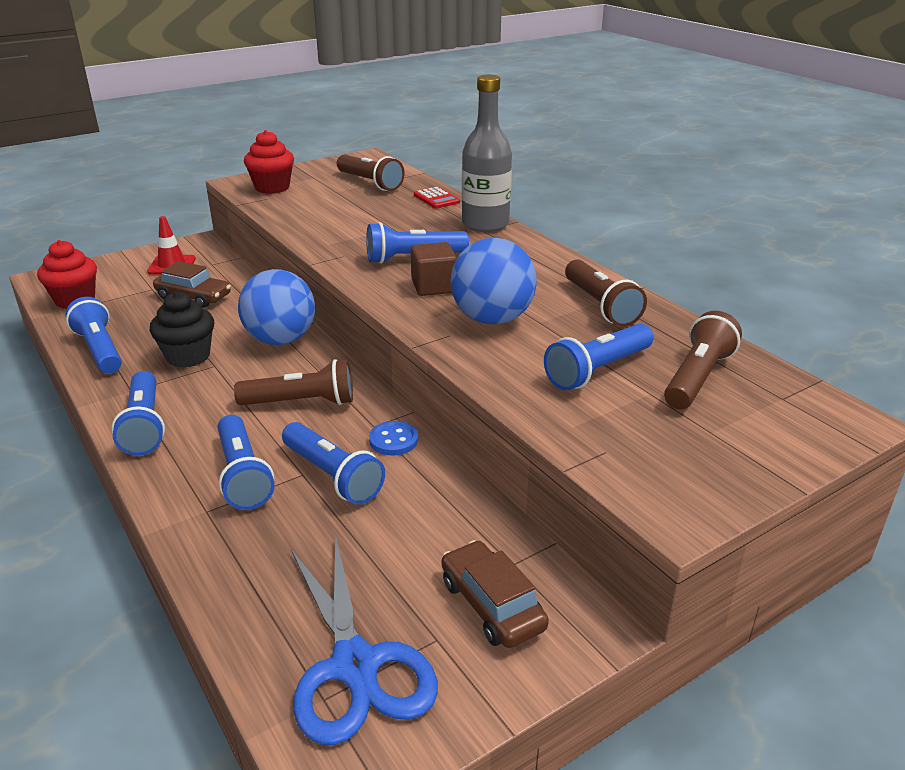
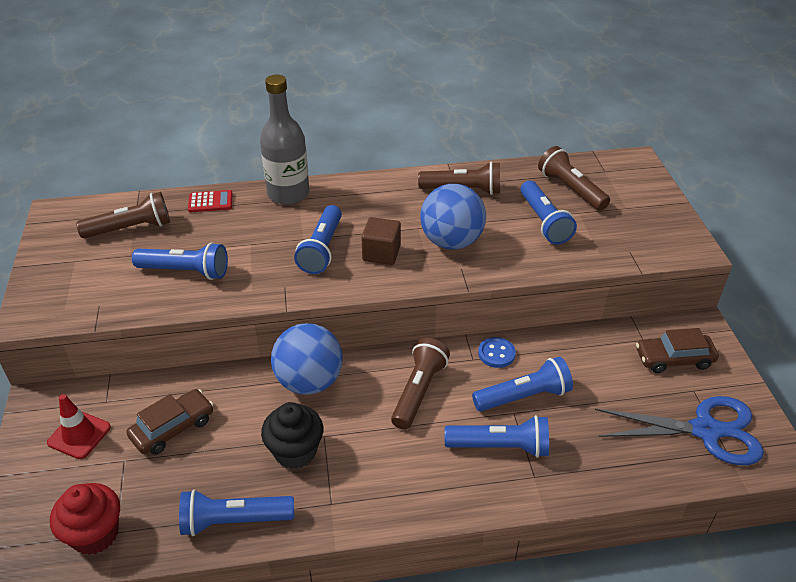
camera: 65 degrees left, 10 degrees up
blue flashlight [111,371,165,456] -> blue flashlight moved to [132,243,228,280]
red cupcake [244,130,294,194] -> none

